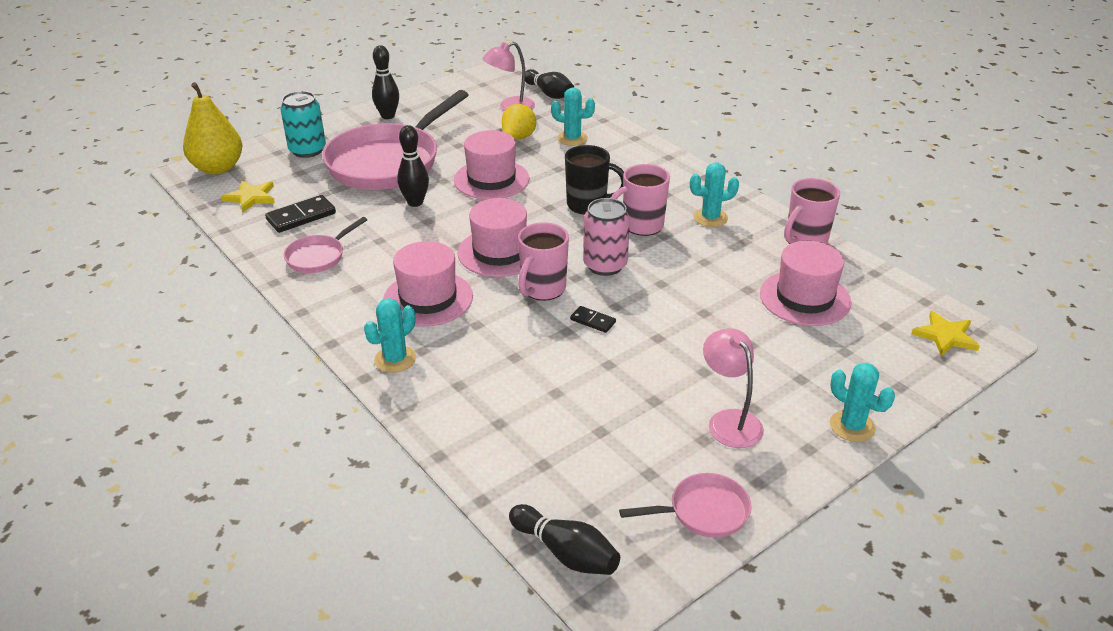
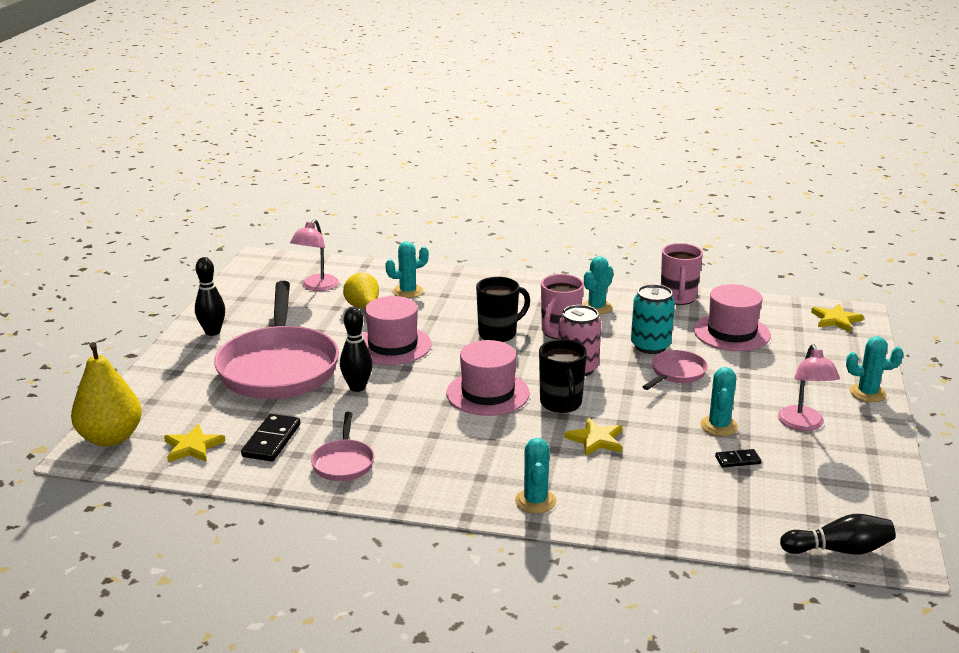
camera: 40 degrees left, 10 degrees down
turquoise can [280,91,326,158] -> turquoise can moved to [631,284,675,354]
pink hat [383,241,473,326] -> none
pink mug [518,222,569,301] -> black mug [539,339,587,413]
black bowling pin [525,69,574,99] -> none
black domino [570,306,616,333] -> black domino moved to [715,449,761,467]
pink pan [619,473,752,538] -> pink pan moved to [642,350,708,390]
pink lamp [703,328,764,448] -> pink lamp turned 120 degrees counterclockwise [778,344,840,431]
none -> yellow star [564,417,622,456]
none -> turquoise cactus [700,367,738,436]

